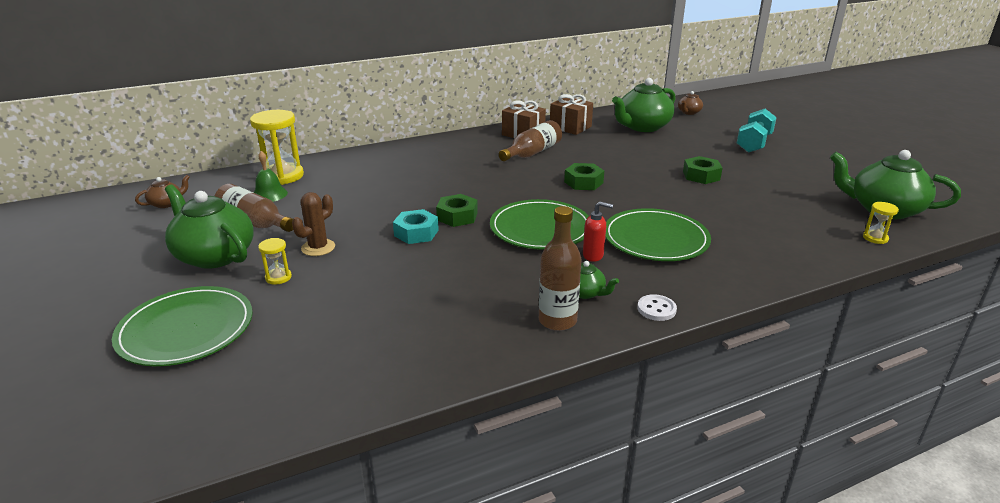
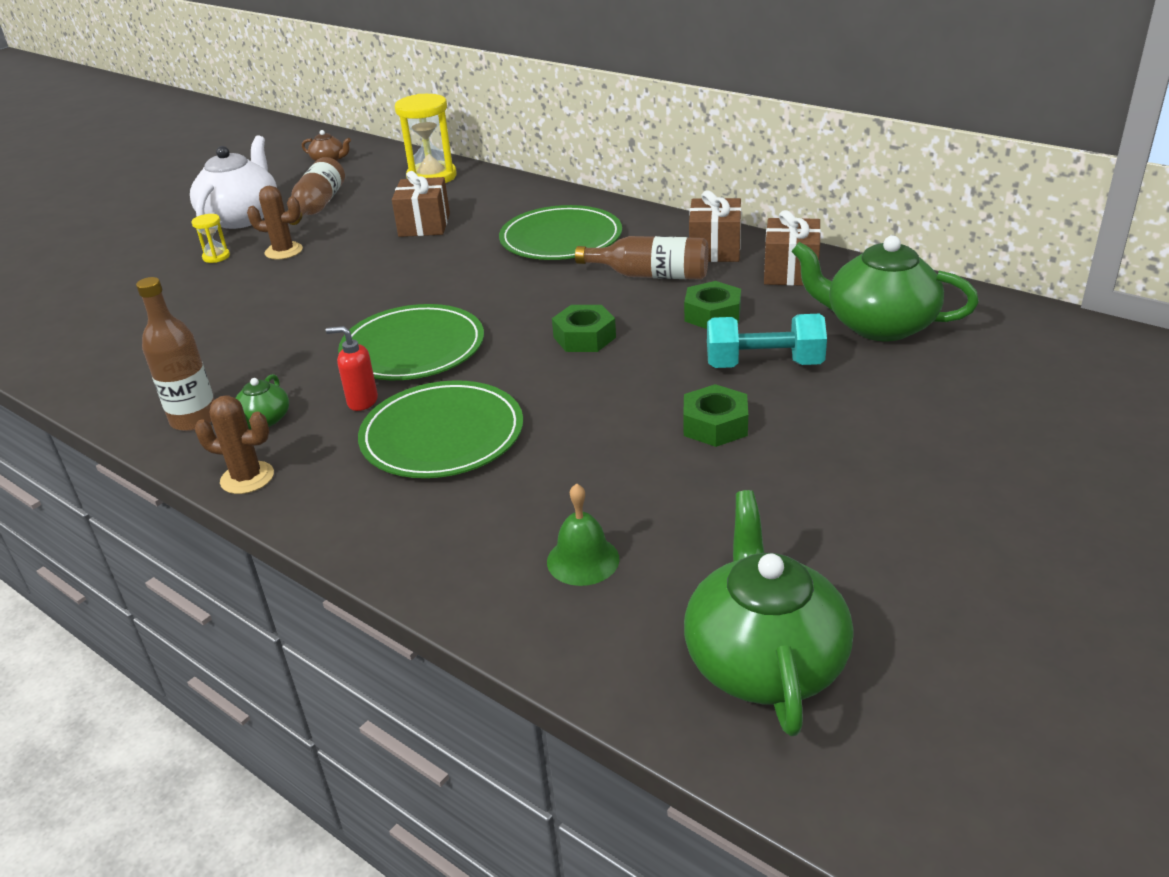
camera: 65 degrees right, 5 degrees up
green plate [112,286,253,366] -> green plate moved to [499,205,622,260]
green teapot [165,185,254,269] -> white teapot [190,135,277,229]
green bell [254,151,288,202] -> green bell moved to [547,483,619,586]
turquoise nut [393,209,439,244] -> none
green nut [436,194,478,227] -> green nut moved to [684,281,741,329]
red soap dispenser [583,201,613,262] -> red soap dispenser turned 120 degrees clockwise [326,326,378,411]
white button [637,294,677,321] -> brown cactus [195,395,274,494]
brown teapot [678,91,703,115] -> none
turquoise dumbbell [737,109,777,153] -> turquoise dumbbell moved to [707,314,827,368]
yellow hourglass [863,202,899,244] -> none
none -> brown gift [392,171,450,237]

